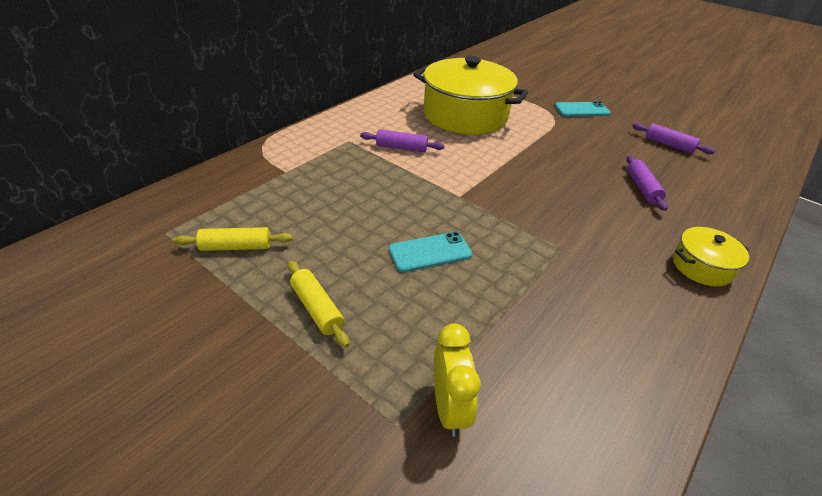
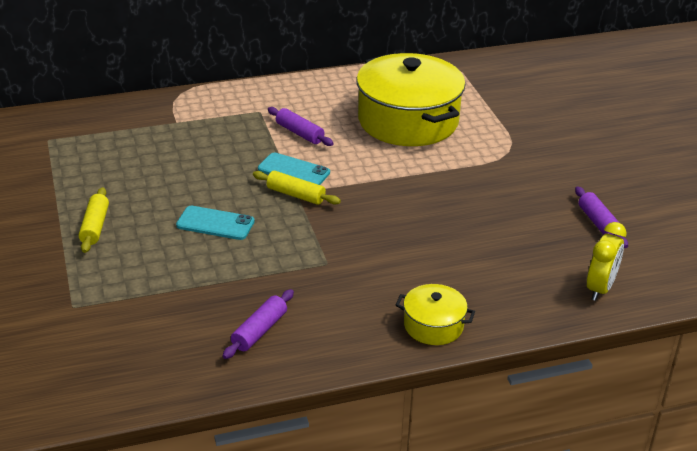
camera: 35 degrees right, 5 degrees down
yellow rolling pin [174,227,293,251] -> yellow rolling pin moved to [253,170,341,205]
yellow clock [434,324,481,437] -> yellow clock moved to [587,222,627,301]
turquoise phone [555,101,611,117] -> turquoise phone moved to [258,152,330,185]
purple rolling pin [626,155,668,211] -> purple rolling pin moved to [223,289,294,359]

